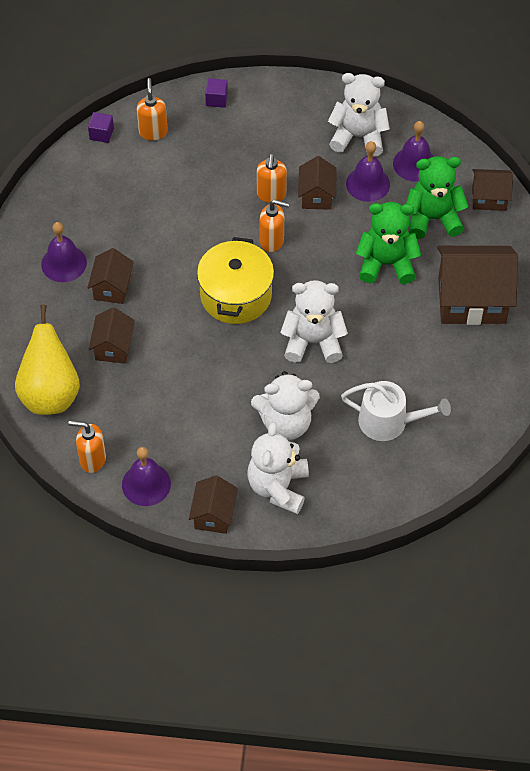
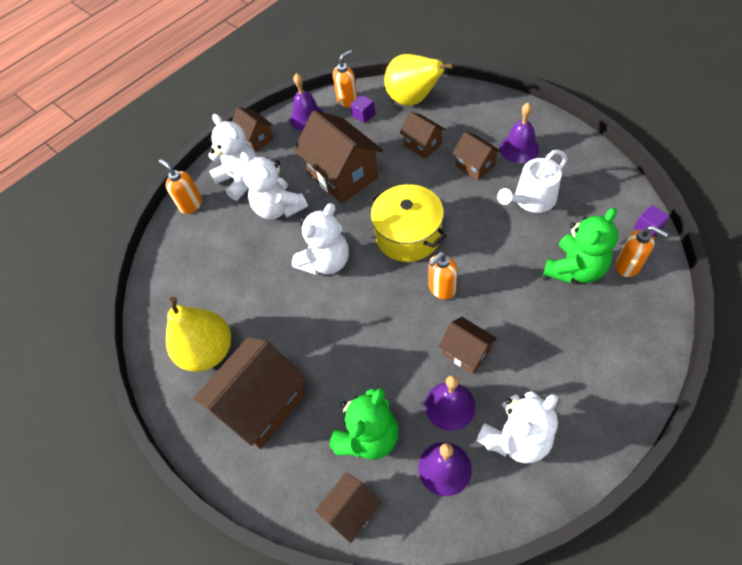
camera: 135 degrees right, 0 degrees up
purple cube [205,78,228,108] -> purple cube moved to [350,94,375,123]
white teddy bear [251,371,320,440] -> white teddy bear turned 75 degrees counterclockwise [241,152,308,219]
orange soap dispenser [257,154,287,203] -> orange soap dispenser moved to [159,159,202,214]
white watering can [341,381,451,441] -> white watering can moved to [497,150,567,213]
green teddy bear [356,202,421,284] -> green teddy bear moved to [543,208,618,283]
none -> yellow pear [166,297,231,372]
none -> brown house [294,110,383,204]

